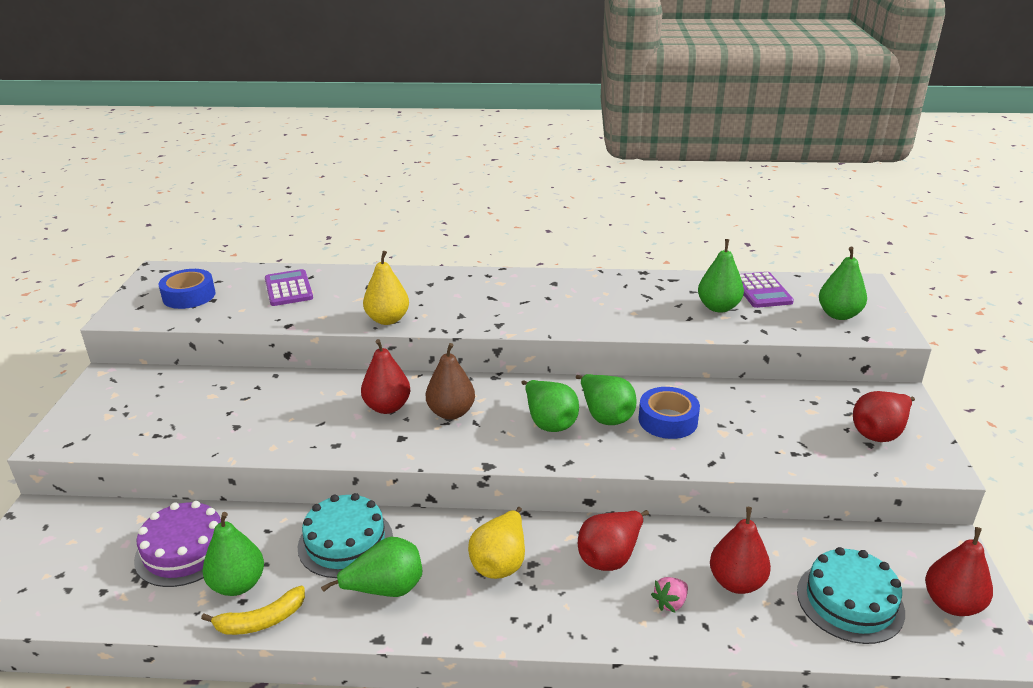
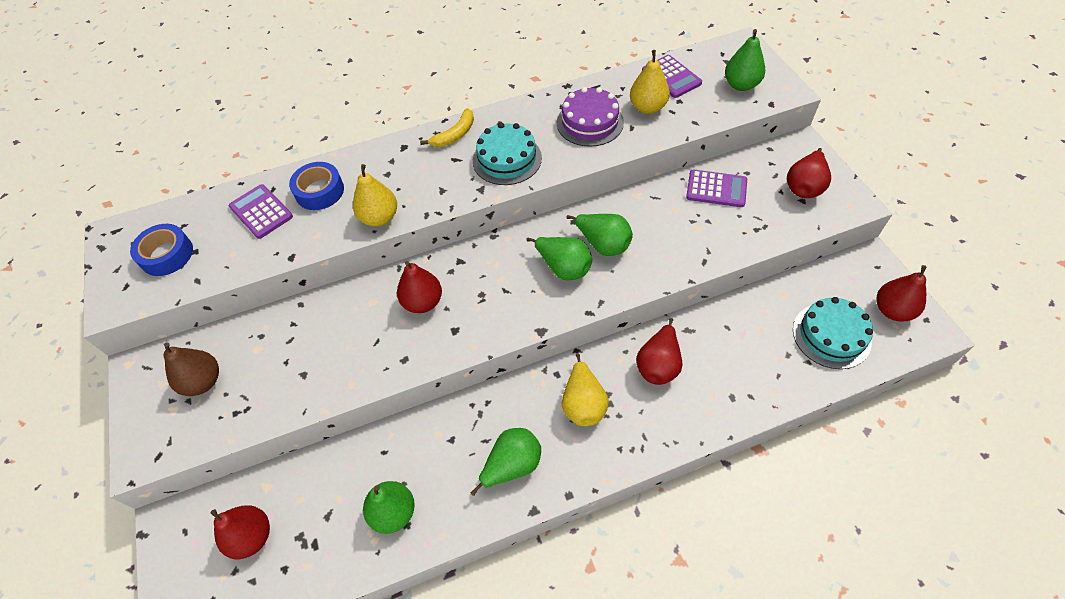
camera: 20 degrees left, 25 degrees up
purple cake [134,501,221,587] -> purple cake moved to [557,87,624,147]
yellow banana [201,586,305,635] -> yellow banana moved to [420,108,474,147]
turquoise cake [298,493,393,578] -> turquoise cake moved to [473,123,542,185]
brown pear [426,343,475,420] -> brown pear moved to [164,342,219,396]
blue tape [638,387,700,439] -> blue tape moved to [289,162,344,210]
pink strawberry [651,577,688,613] -> none
green pear [698,239,744,313] -> yellow pear [630,50,670,114]
red pear [710,507,771,594] -> red pear moved to [211,505,270,559]
none -> purple calculator [686,170,747,207]

